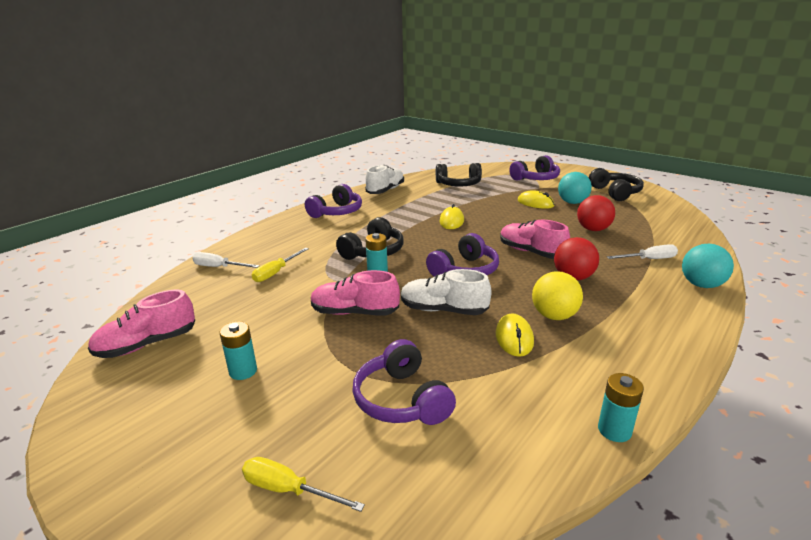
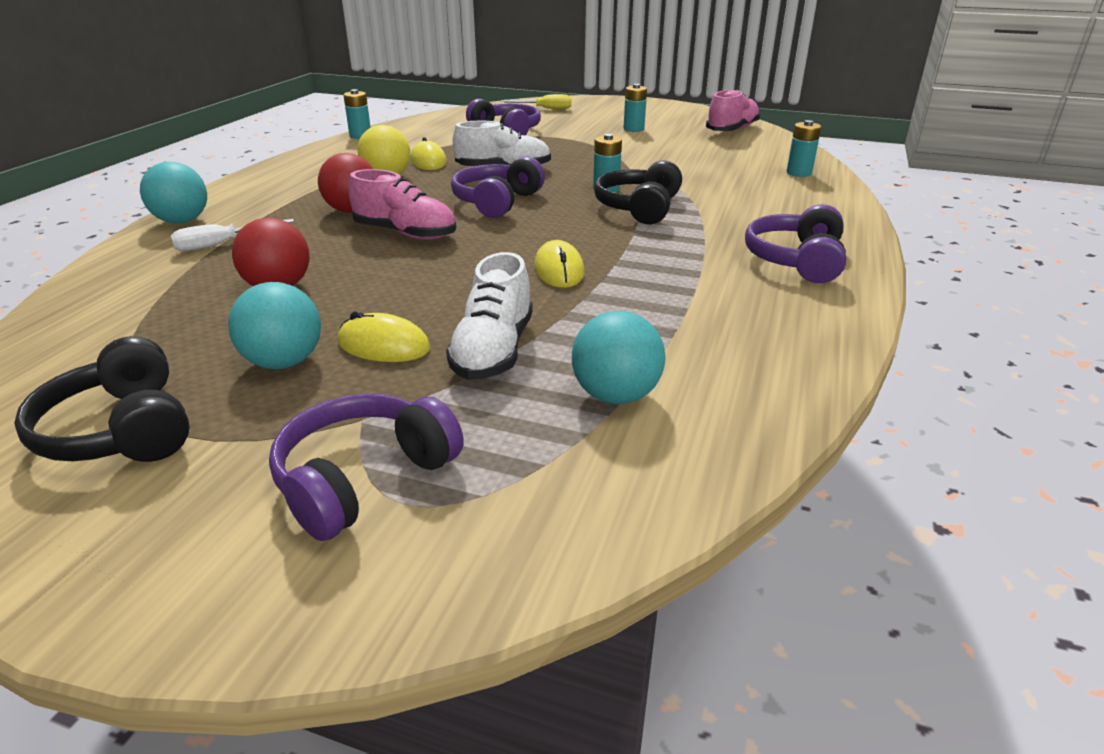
camera: 160 degrees right, 5 degrees up
white screwdriver [192,252,259,268] -> turquoise battery [787,120,821,177]
yellow screwdriver [252,248,309,282] -> none
pink shoe [311,270,400,316] -> none
white shoe [365,165,404,194] -> white shoe moved to [446,252,533,380]
black headphones [436,163,482,187] -> turquoise ball [572,311,666,404]

